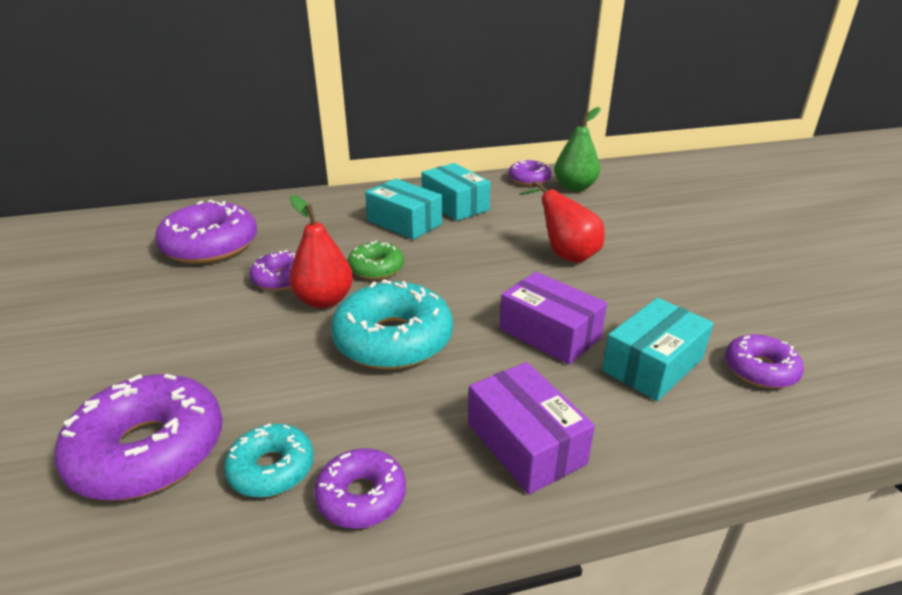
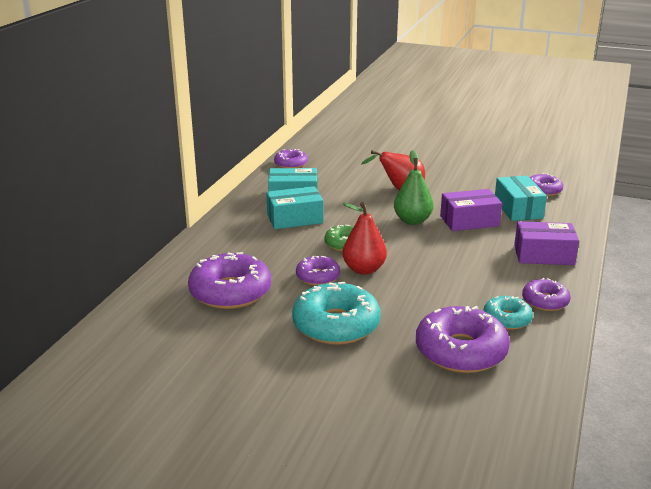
camera: 55 degrees left, 5 degrees down
turquoise donut [331,279,453,370] -> turquoise donut moved to [292,282,380,345]
green pear [554,107,601,191] -> green pear moved to [394,150,434,225]

